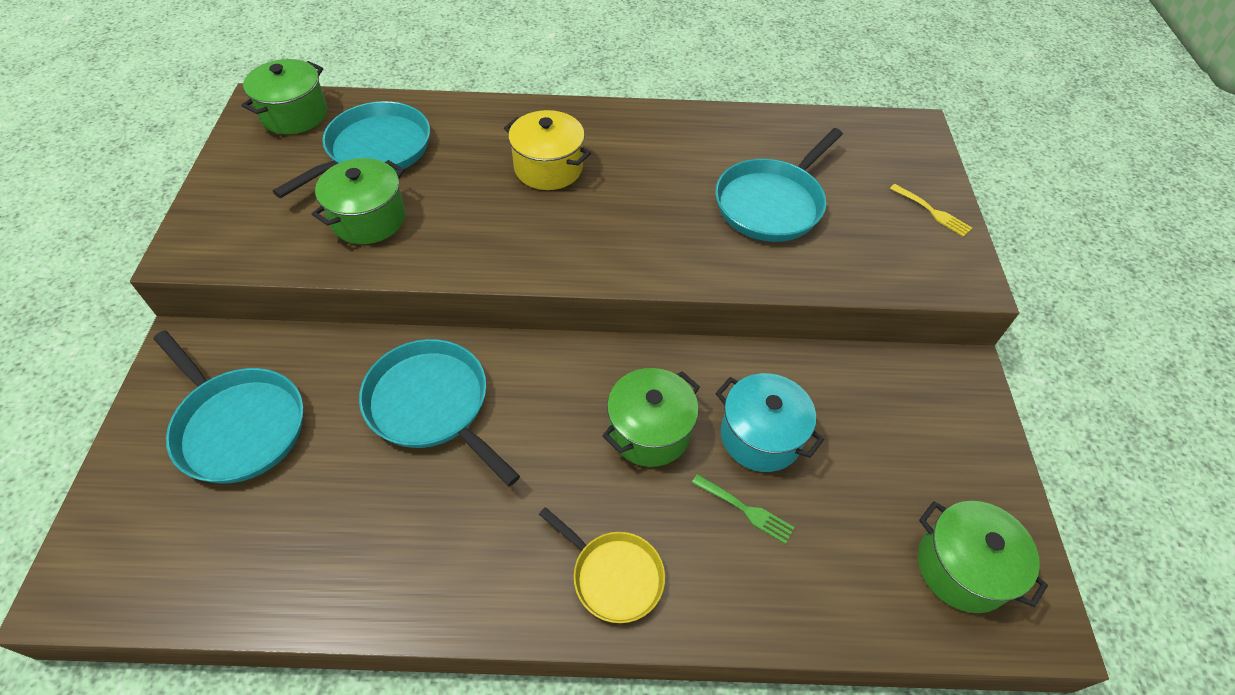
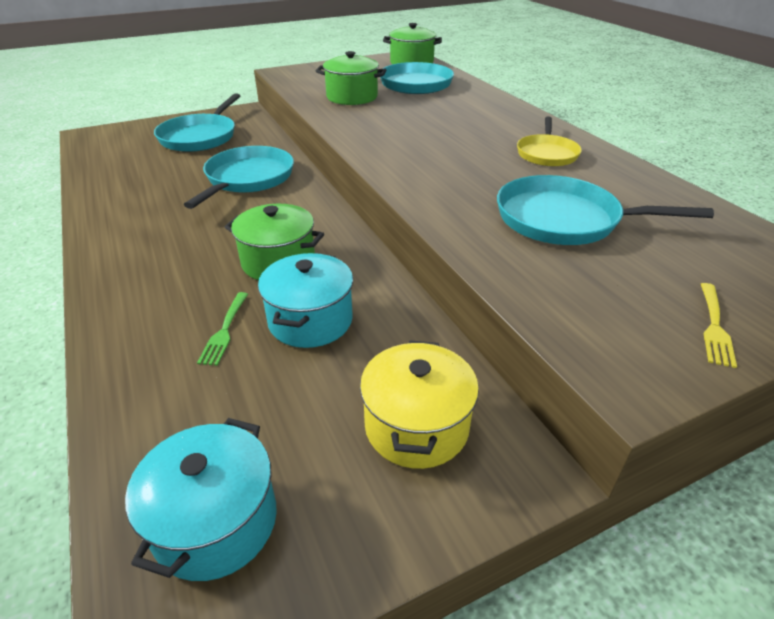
camera: 65 degrees right, 15 degrees down
yellow pot [504,110,591,190] -> yellow pot moved to [360,340,479,469]
yellow pan [539,507,665,623] -> yellow pan moved to [517,116,582,167]
green pot [918,501,1048,613] -> turquoise pot [125,418,277,581]

